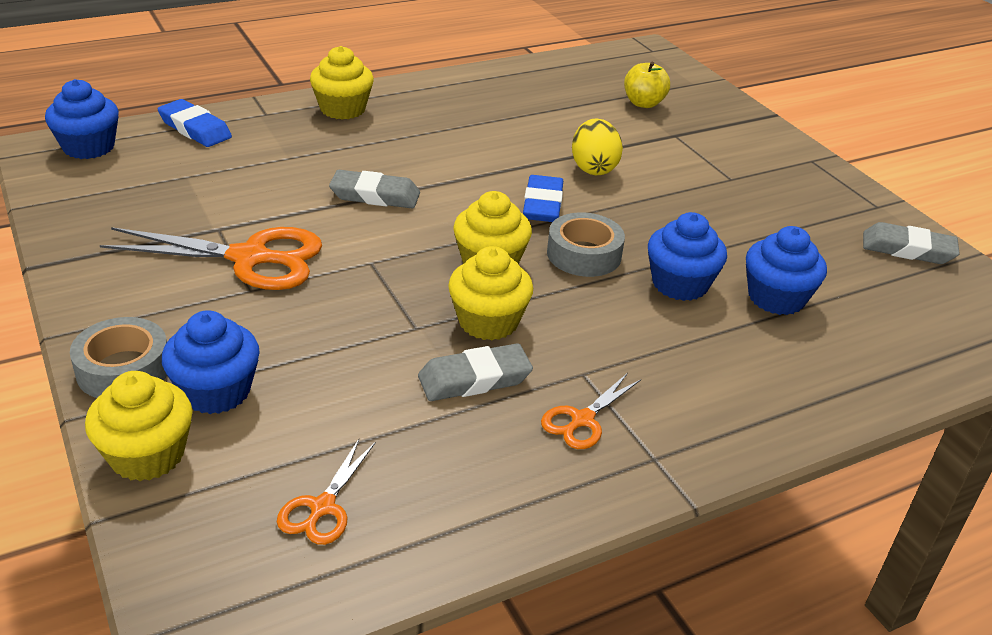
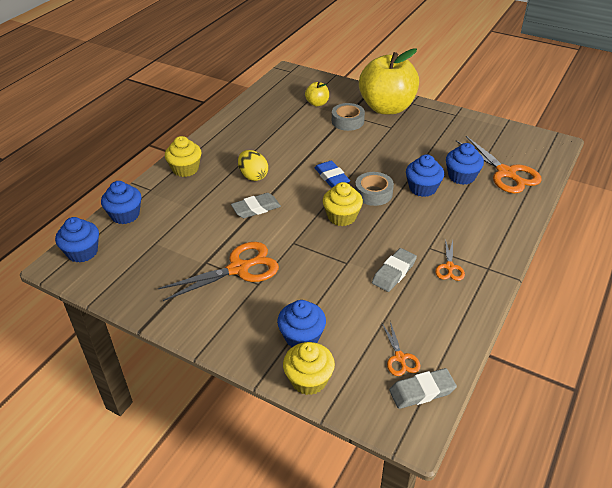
camera: 30 degrees left, 5 degrees up
grey tape [70,317,167,398] -> grey tape moved to [332,103,365,131]
blue eraser [158,99,232,147] -> blue cupcake [101,181,141,224]
yellow cupcake [448,246,533,341] -> none
yellow egg [572,118,623,175] -> yellow egg moved to [238,150,268,181]
grey eraser [863,222,960,264] -> grey eraser moved to [389,368,457,409]
none -> yellow apple [359,48,419,114]
none -> orange scissors [456,136,542,193]

